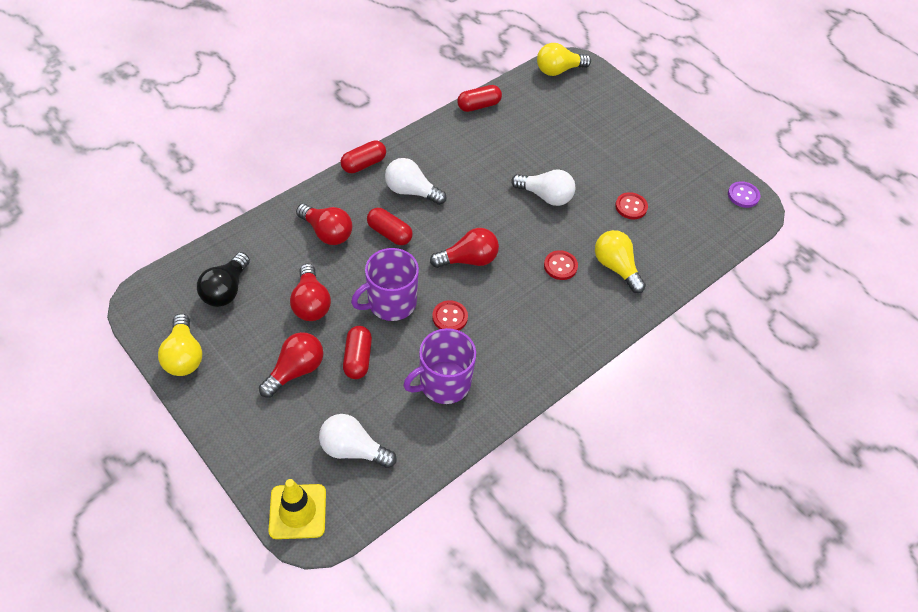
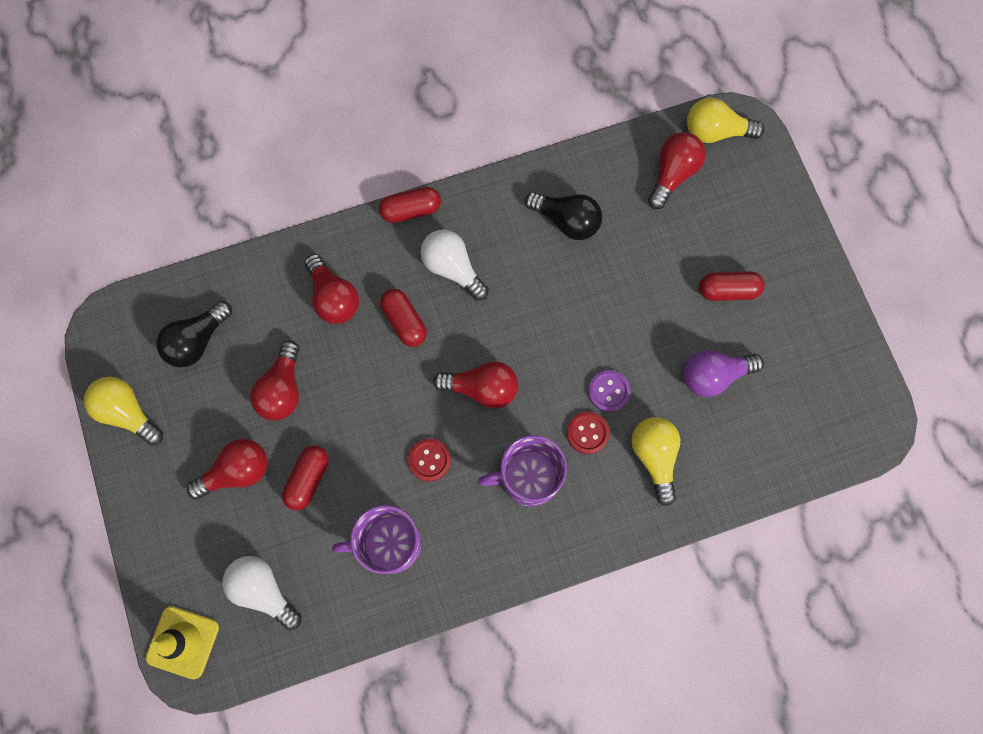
camera: 25 degrees right, 20 degrees up
yellow light bulb [158,314,202,376] -> yellow light bulb turned 120 degrees clockwise [84,377,163,446]
purple mug [351,248,419,321] -> purple mug moved to [478,435,567,506]
red capsule [457,85,502,112] -> red capsule moved to [699,271,765,301]
white light bulb [511,169,576,206] -> none
red button [615,192,648,219] -> purple light bulb [683,350,764,397]
purple button [728,181,760,208] -> purple button moved to [588,370,631,412]
none -> black light bulb [525,192,602,240]
none -> red light bulb [648,132,706,209]

